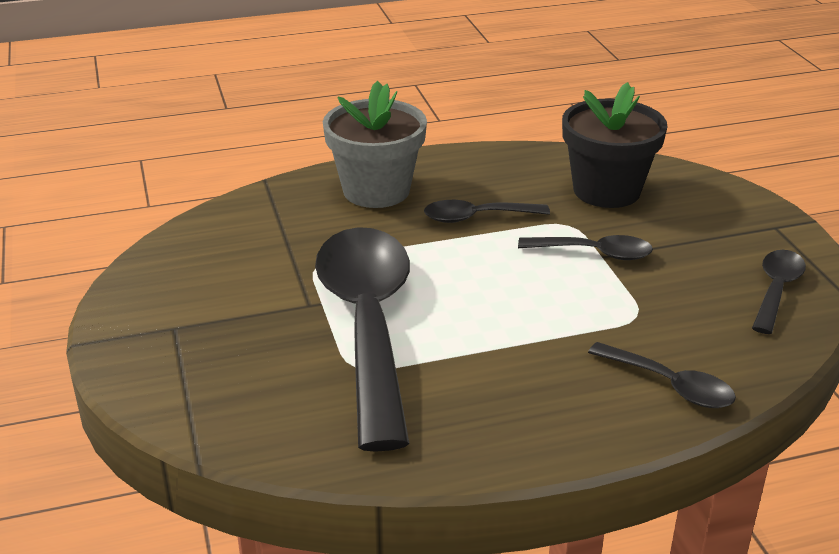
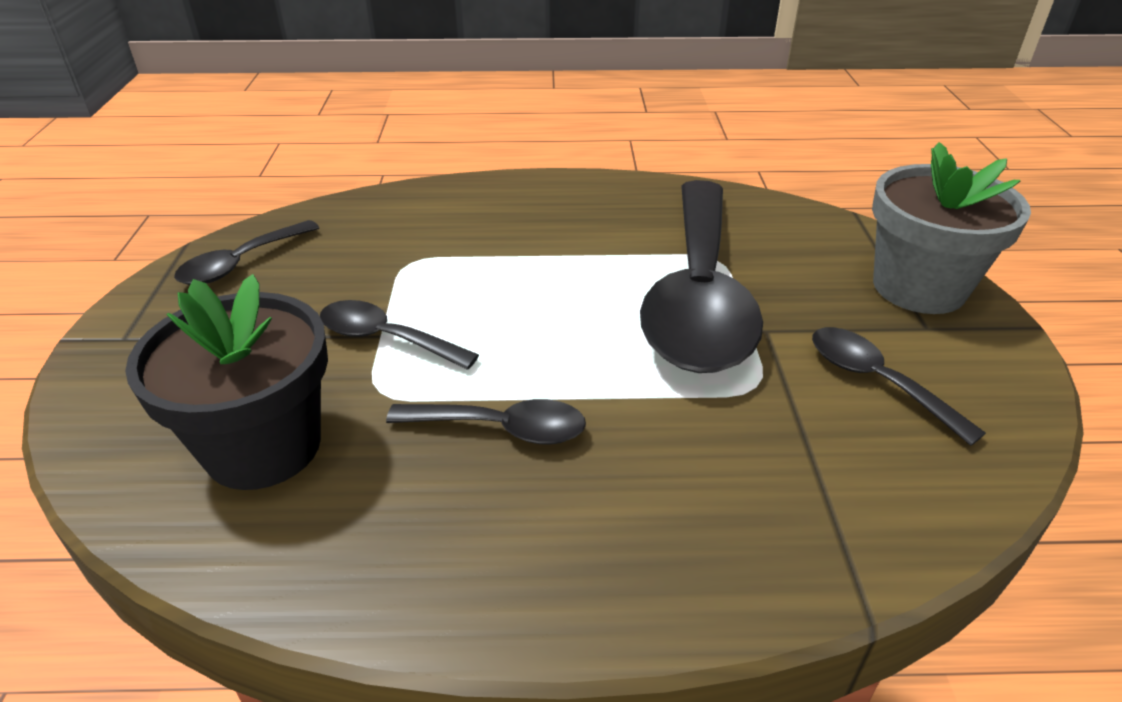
camera: 165 degrees left, 5 degrees up
grey flower pot [323,81,427,208] -> grey flower pot moved to [872,142,1031,314]
black spoon [588,342,736,408] -> black spoon moved to [812,327,986,446]

